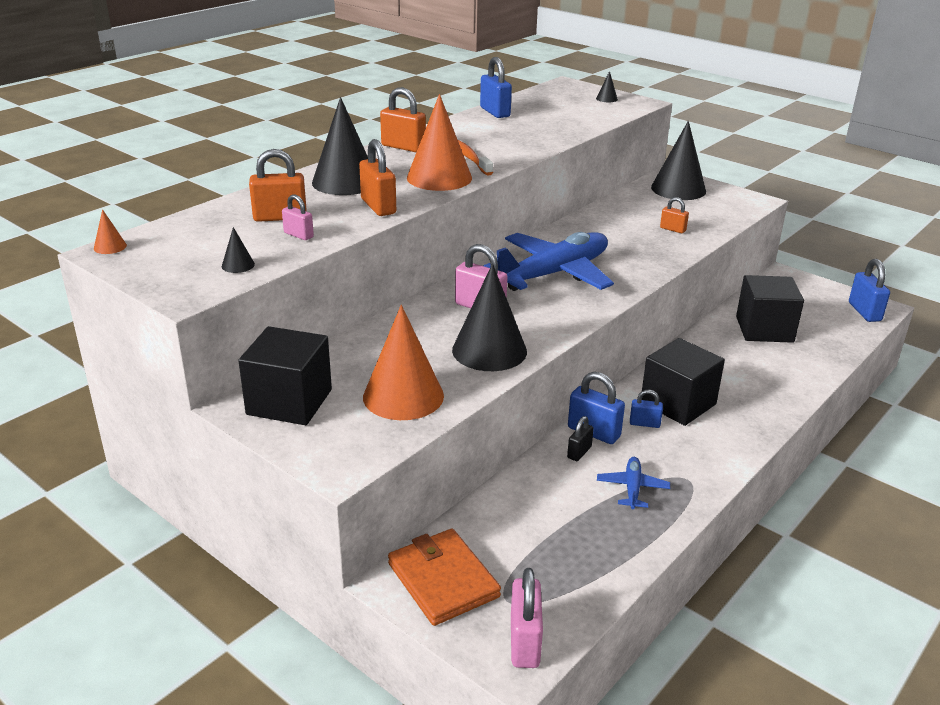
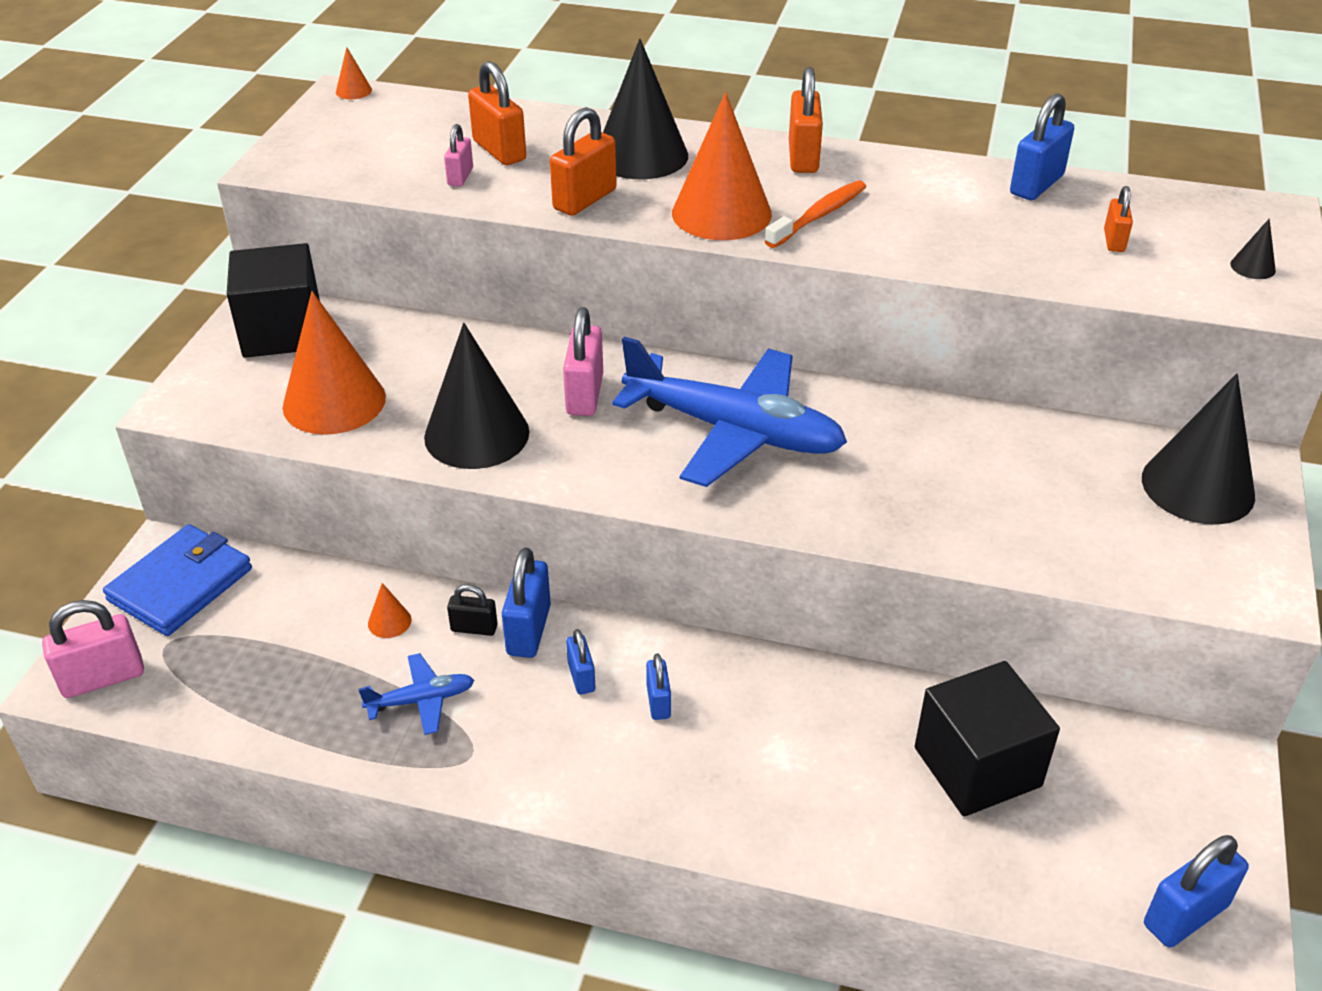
camera: 65 degrees right, 10 degrees up
black cone [222,227,255,273] -> none
orange wallet [388,529,501,626] -> blue wallet [103,524,252,636]
black cube [642,338,725,426] -> blue padlock [646,653,671,720]
orange padlock [660,197,689,233] -> orange padlock moved to [1104,186,1133,252]
none -> orange cone [368,583,412,638]

